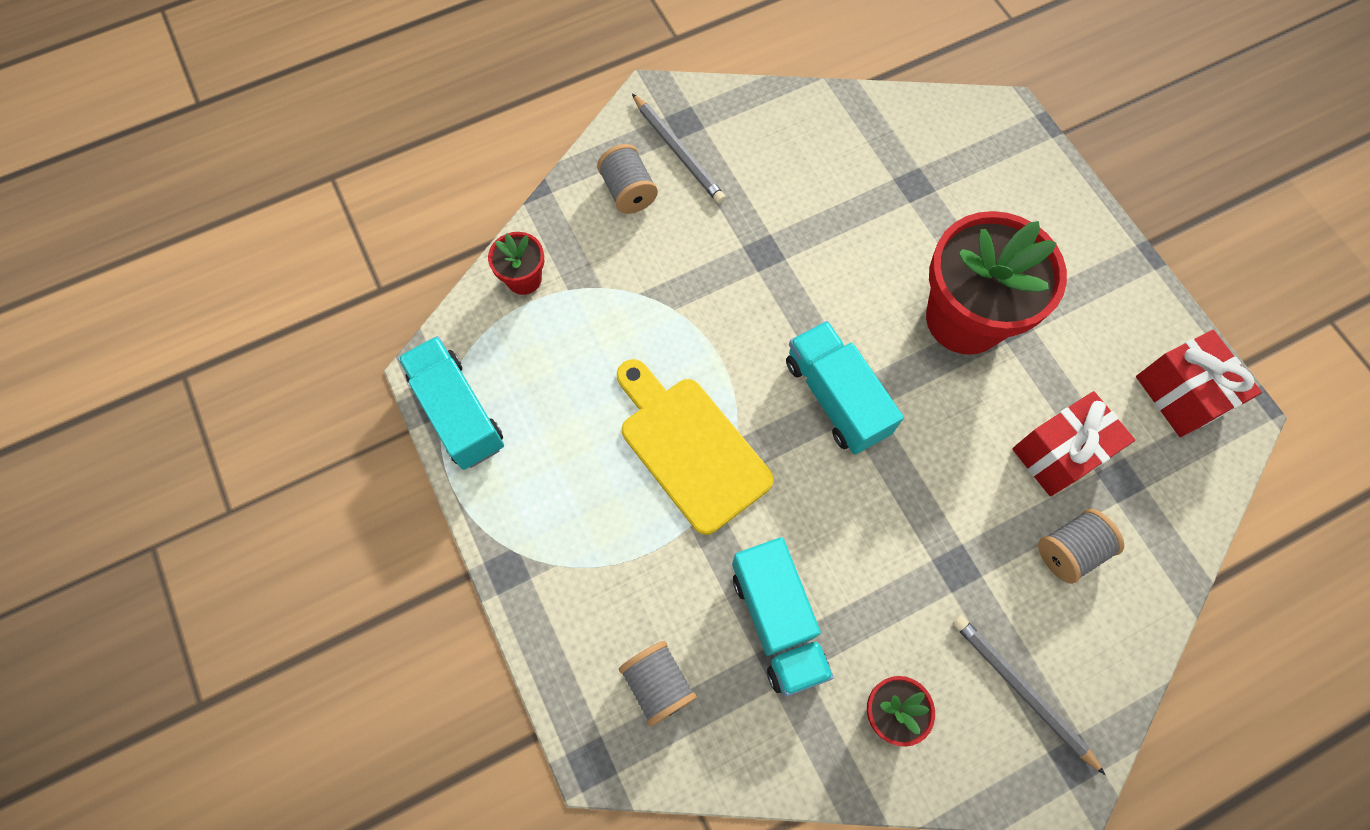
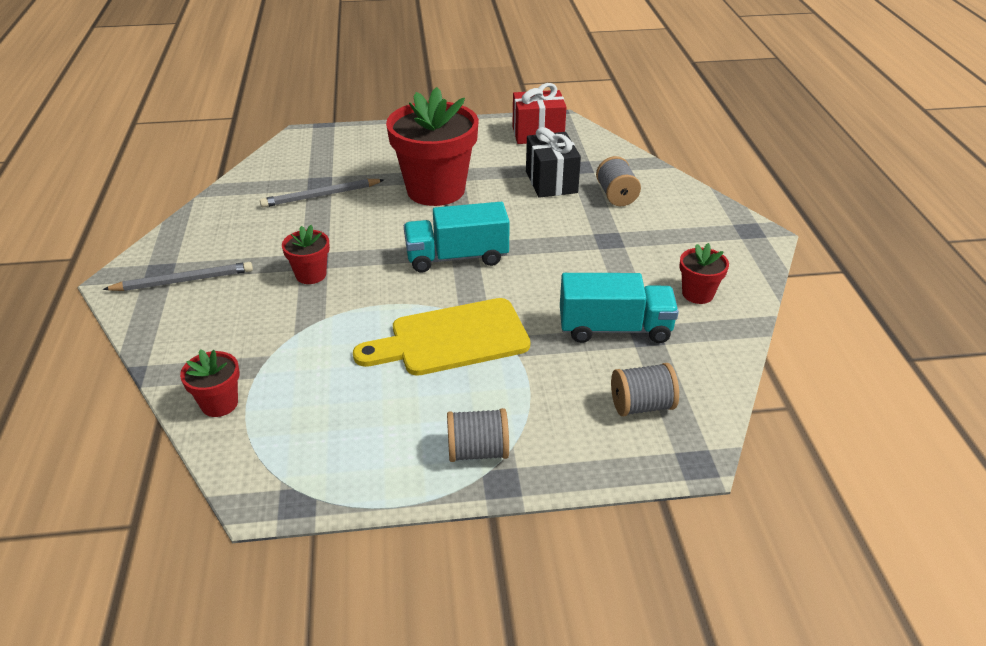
camera: 70 degrees left, 30 degrees down
turquoise truck [398,336,504,470] -> none
grey spool [597,144,658,214] -> grey spool moved to [447,408,509,462]
grey pencil [953,616,1105,775] -> grey pencil moved to [260,179,384,208]
red gift [1012,391,1135,496] -> black gift [526,127,581,198]
none -> red flower pot [282,225,330,284]

